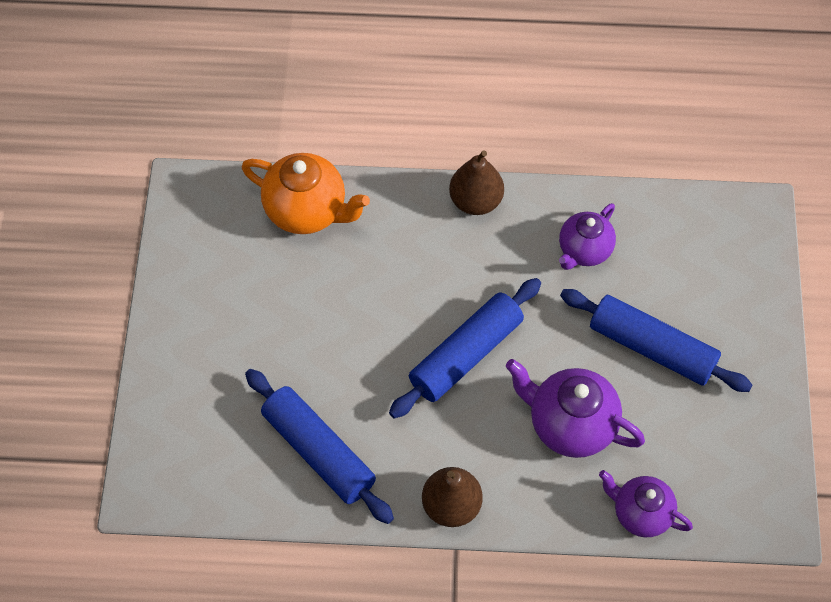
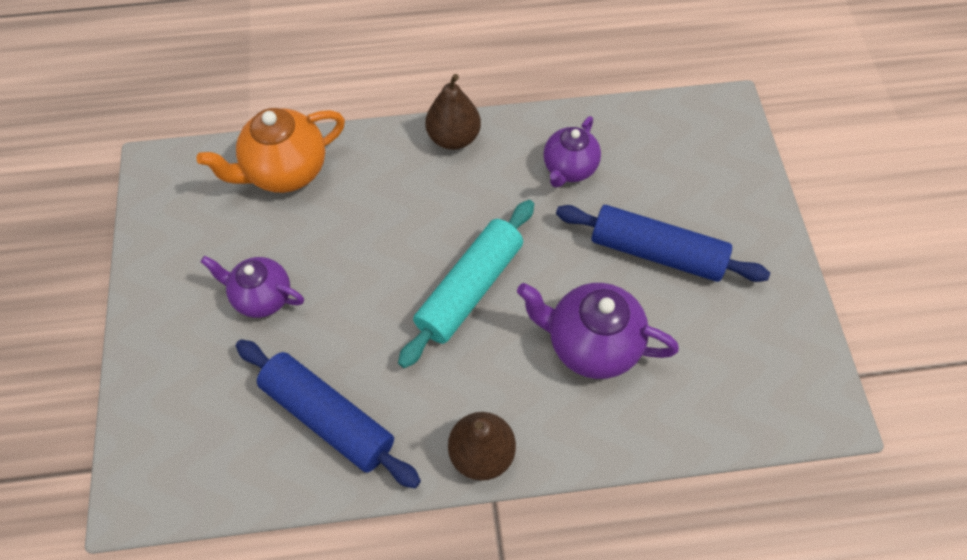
camera: 10 degrees left, 0 degrees up
orange teapot [242,153,370,234] -> orange teapot turned 135 degrees clockwise [196,108,345,193]
blue rolling pin [389,278,541,418] -> turquoise rolling pin [398,200,534,368]
purple teapot [599,470,693,537] -> purple teapot moved to [201,256,304,318]

